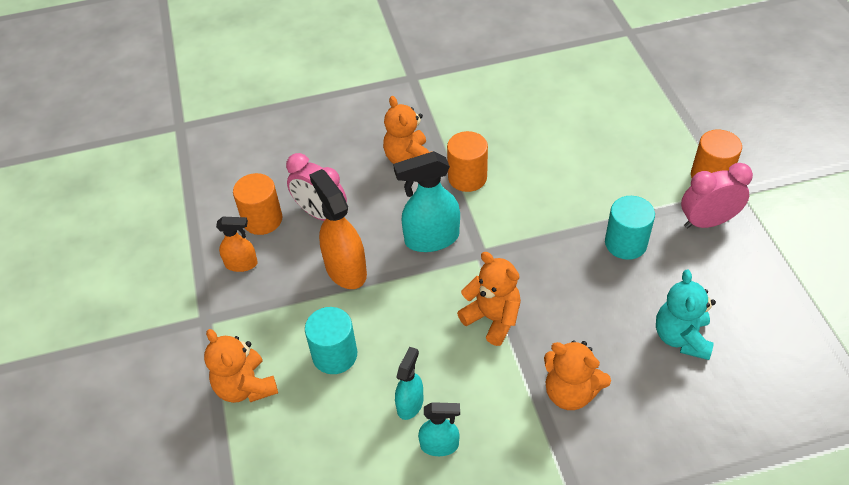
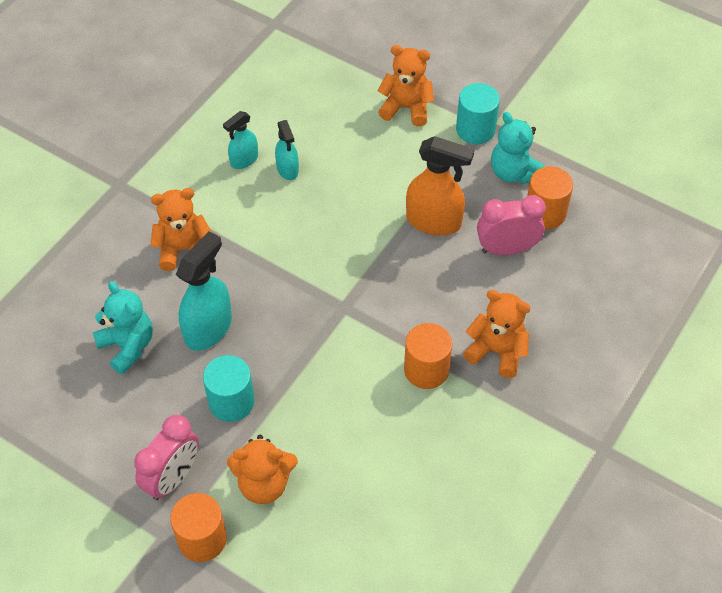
camera: 135 degrees right, 5 degrees up
orange spray bottle [216,216,258,272] -> turquoise teddy bear [491,112,545,184]
turquoise cylinder [305,307,357,374] -> turquoise cylinder moved to [456,83,500,144]
turquoise spray bottle [393,151,460,252] -> turquoise spray bottle moved to [176,231,232,351]
orange teddy bear [457,252,521,346] -> orange teddy bear moved to [227,435,298,504]

